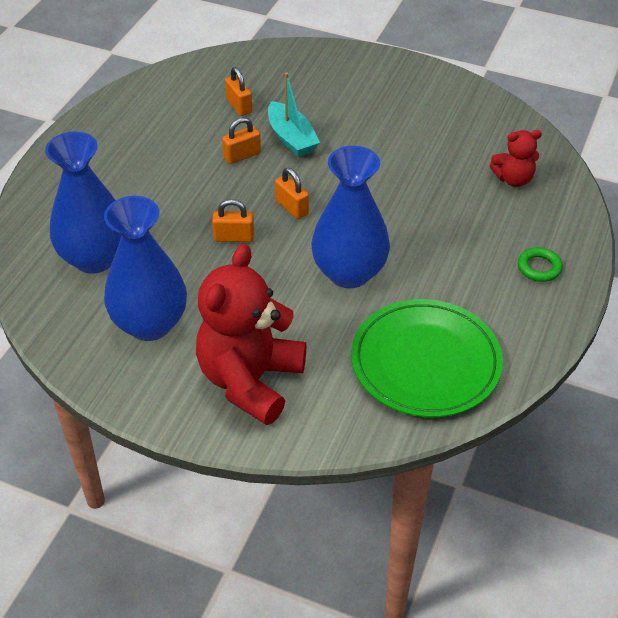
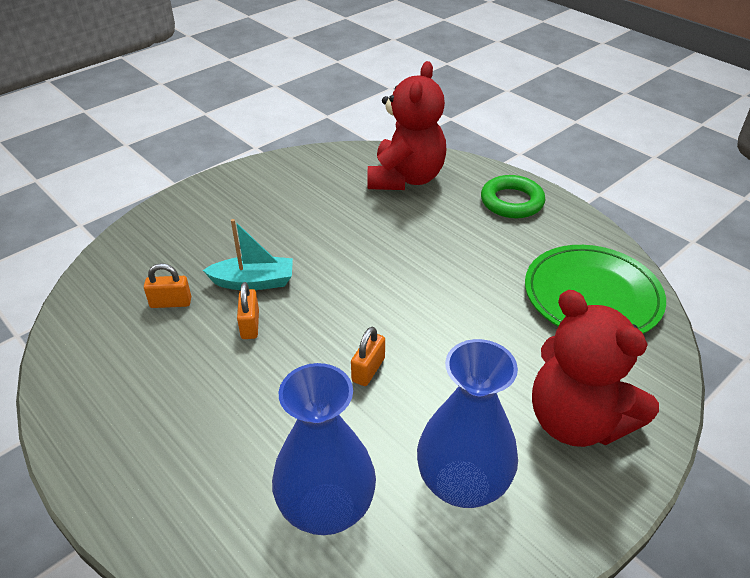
camera: 65 degrees left, 5 degrees down
orange padlock [275,168,309,219] -> none
blue vase [311,146,390,288] -> none
red teddy bear [490,130,542,187] -> red teddy bear [368,61,447,190], size x2.01
green ring [518,247,563,282] -> green ring [481,175,545,218], size x1.70

